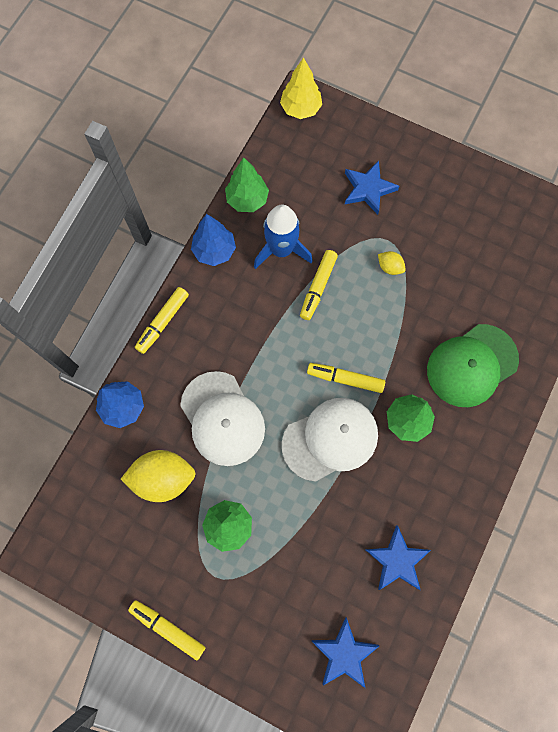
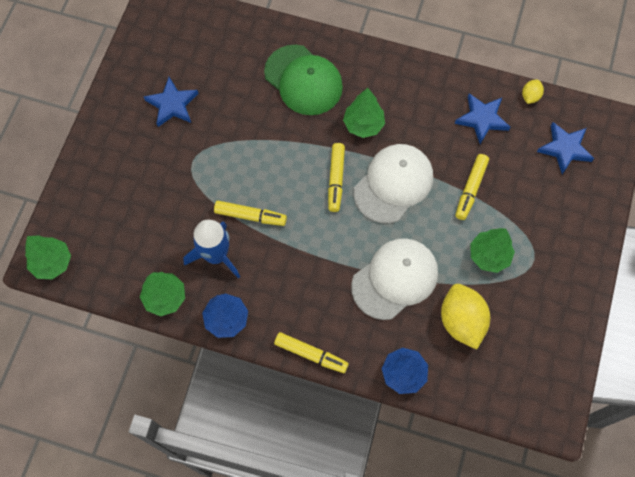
camera: 100 degrees left, 5 degrees down
yellow marker [128,600,206,661] -> yellow marker moved to [456,154,489,220]
yellow tree [280,57,322,119] -> green tree [25,235,71,279]
white cap [282,398,378,482] -> white cap turned 75 degrees clockwise [354,144,433,223]
blue star [345,160,399,215] -> blue star moved to [144,77,199,127]
yellow lemon [378,251,406,275] -> yellow lemon moved to [522,79,544,104]

